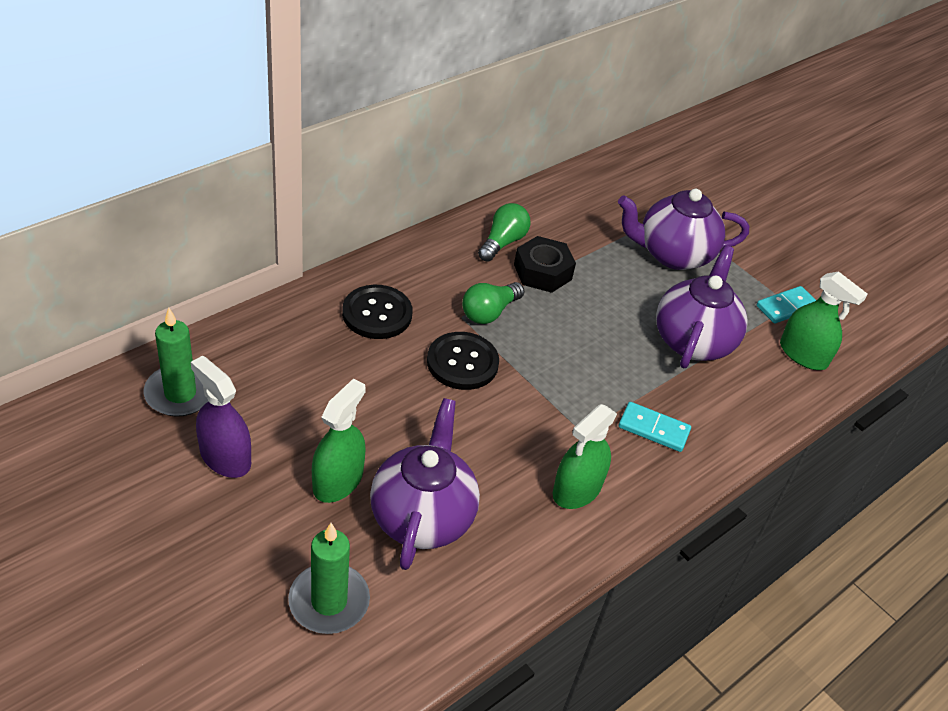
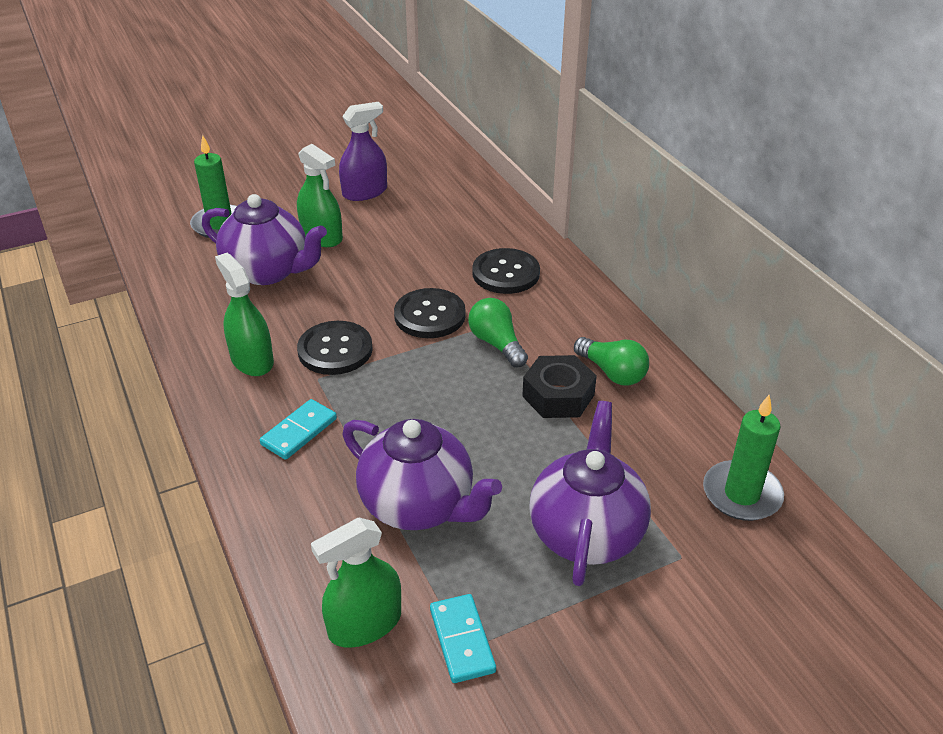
camera: 110 degrees right, 5 degrees down
green candle [143,308,208,417] -> green candle moved to [703,395,784,521]
none -> black button [297,321,373,375]

